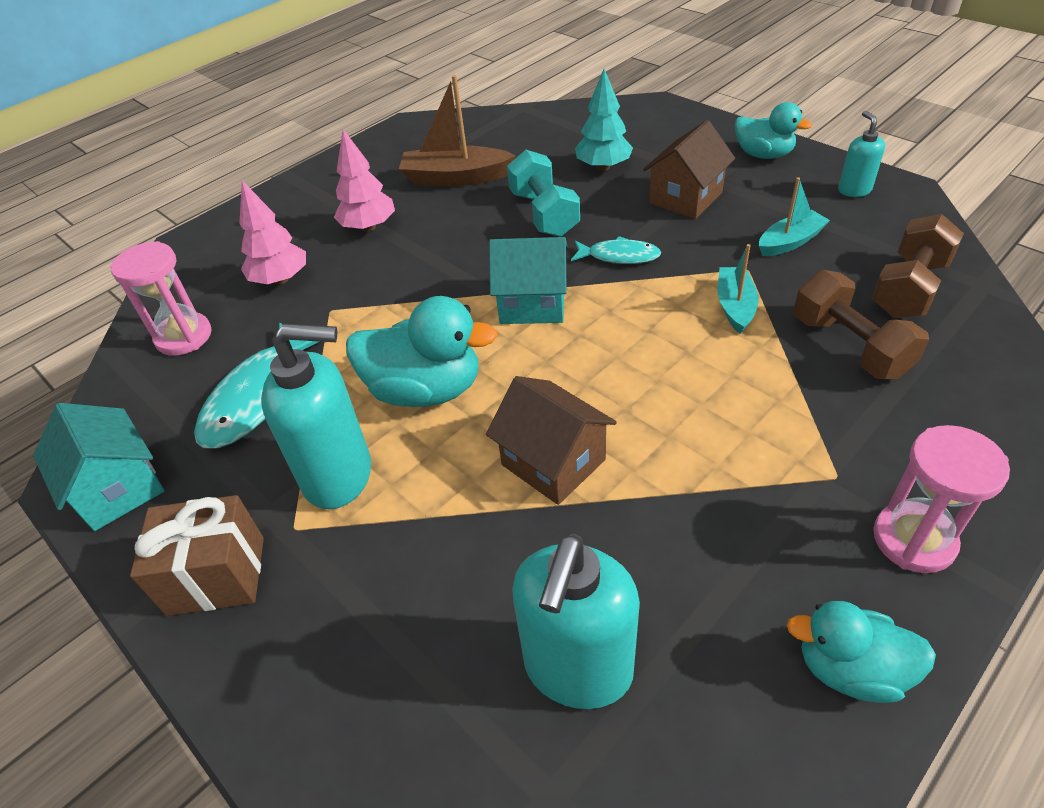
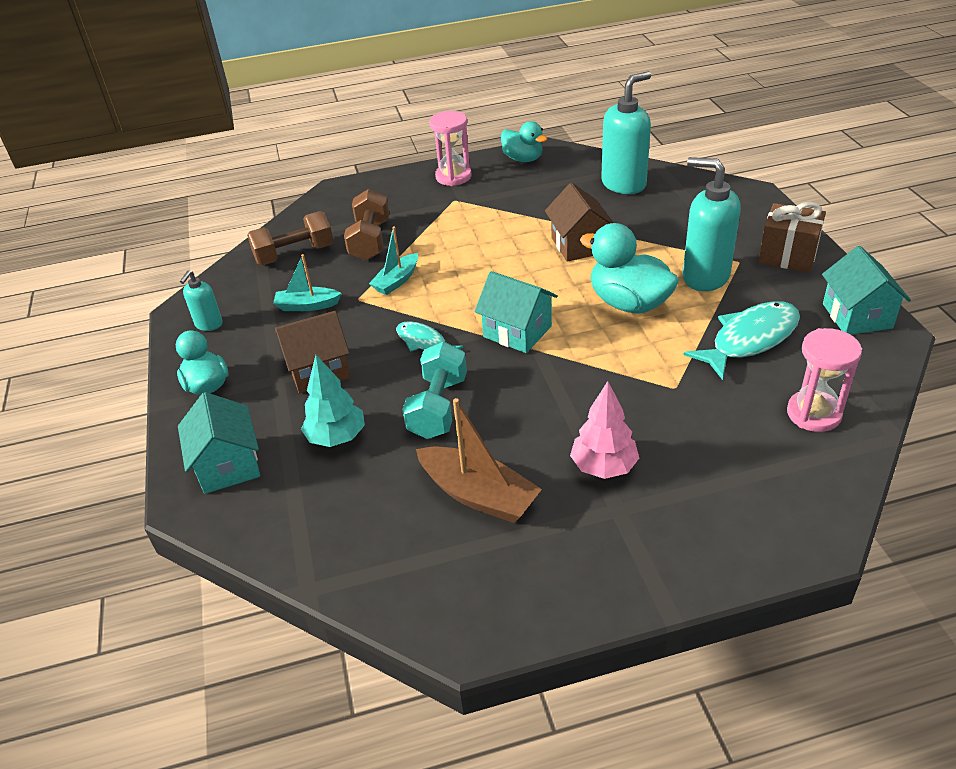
camera: 150 degrees left, 5 degrees down
pink tree [239,181,306,285] -> none
none -> turquoise house [178,392,260,494]

